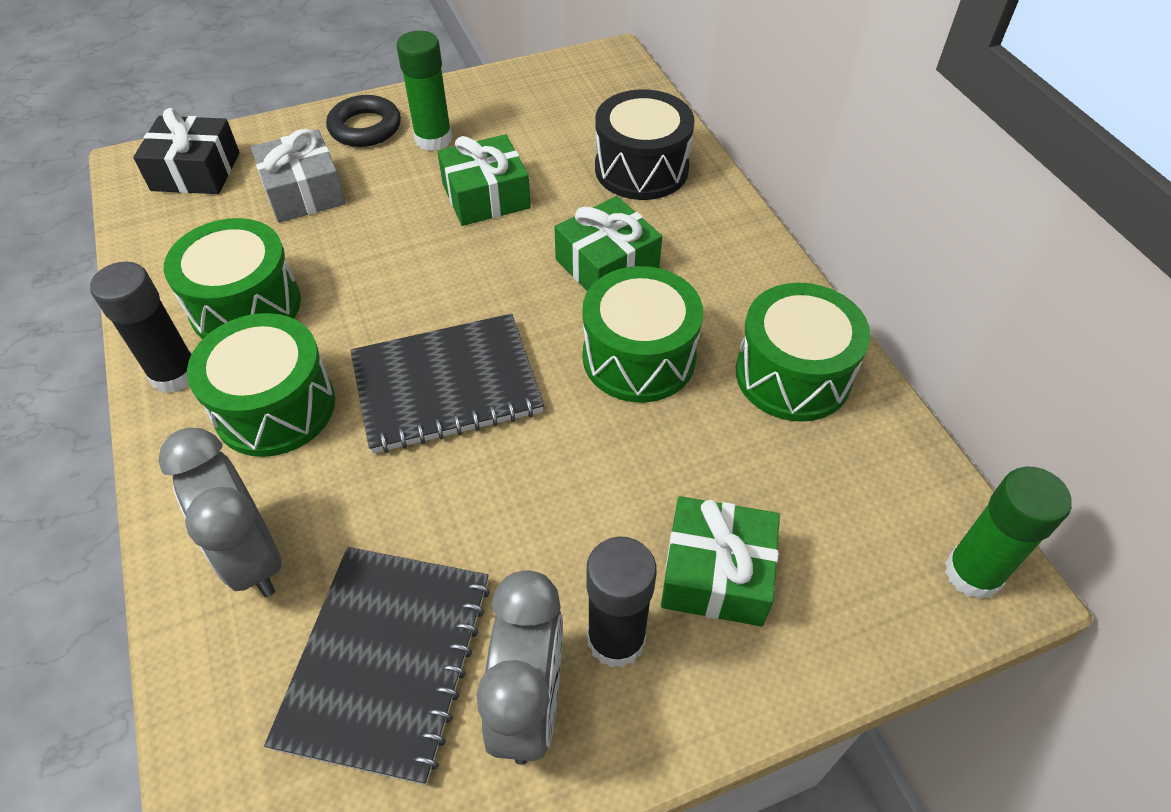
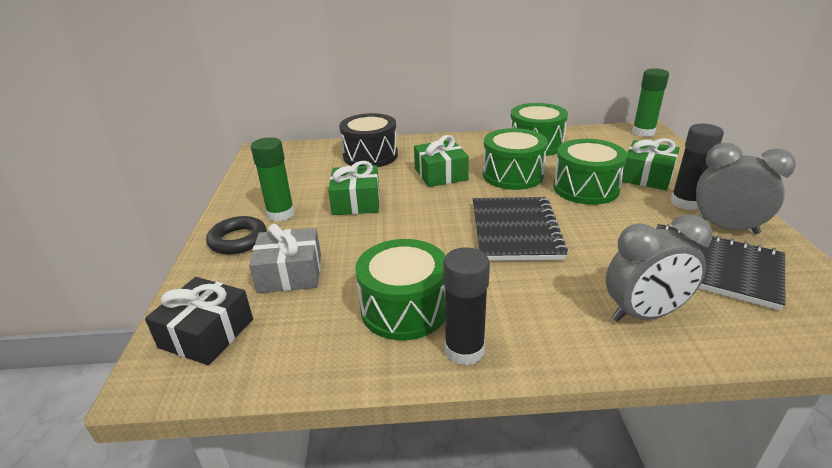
camera: 70 degrees left, 20 degrees down
green drum [187,313,335,457] -> green drum moved to [553,139,627,205]

